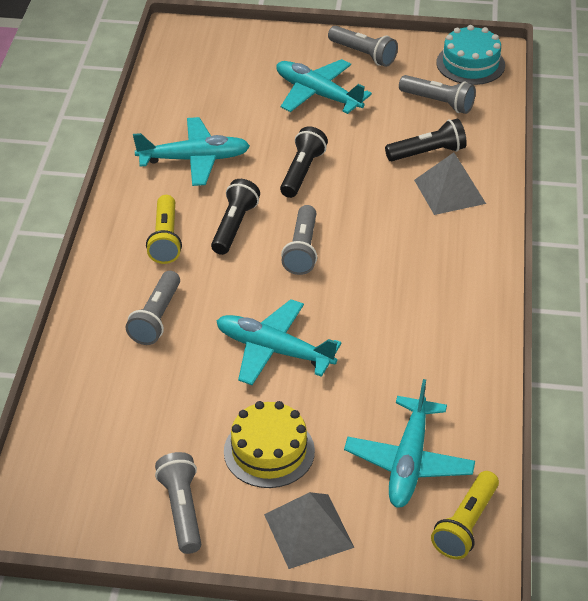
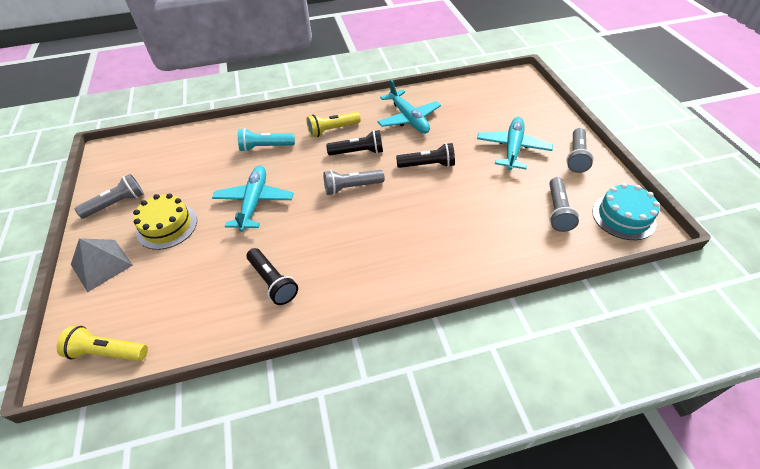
camera: 70 degrees right, 5 degrees up
grey flashlight [126,271,180,345] -> turquoise flashlight [238,128,295,152]
turquoise plane [344,379,475,508] -> none
black flashlight [385,119,467,161] -> black flashlight moved to [246,248,298,305]
grey pyramid [414,153,486,215] -> none

